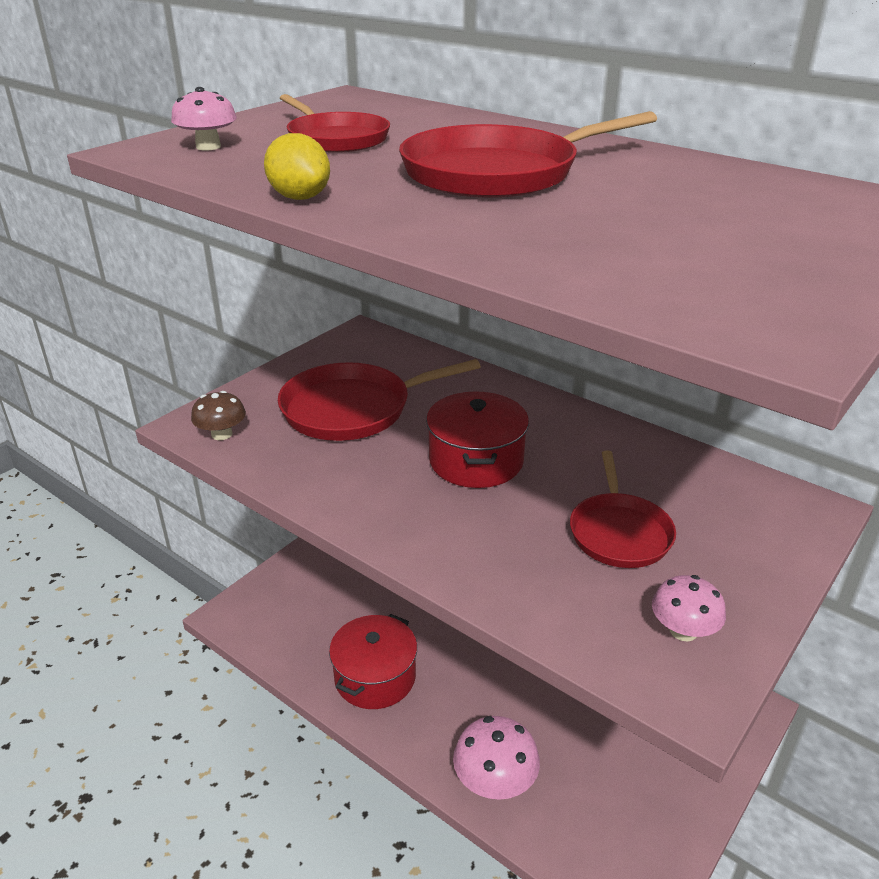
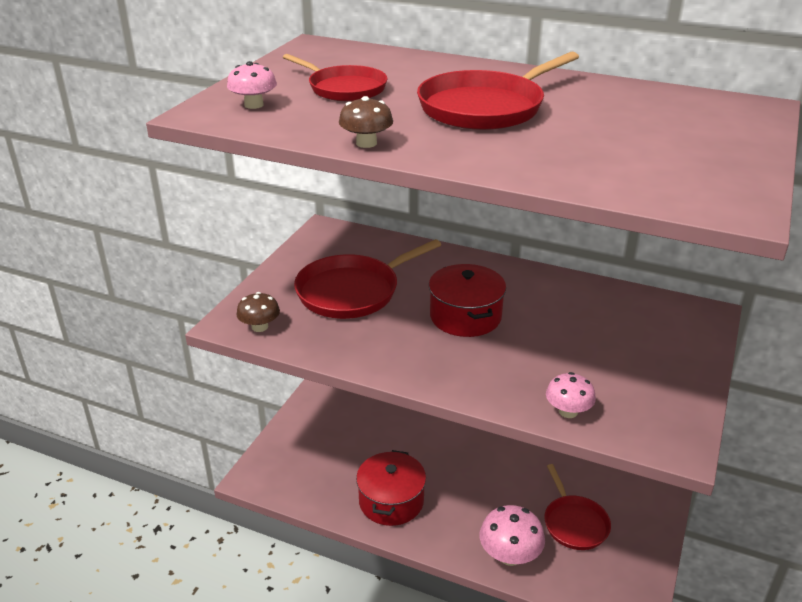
camera: 15 degrees left, 0 degrees up
yellow lemon [264,133,330,200] -> brown mushroom [339,96,393,148]
red pan [570,451,676,568] -> red pan moved to [544,464,611,550]
pink mushroom [652,575,726,642] -> pink mushroom moved to [546,372,596,418]

